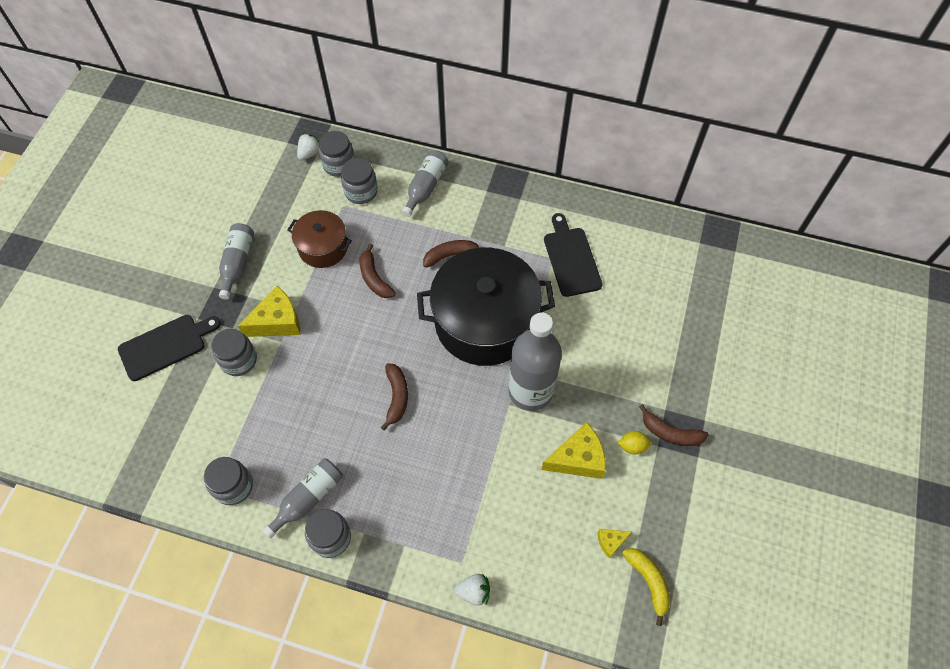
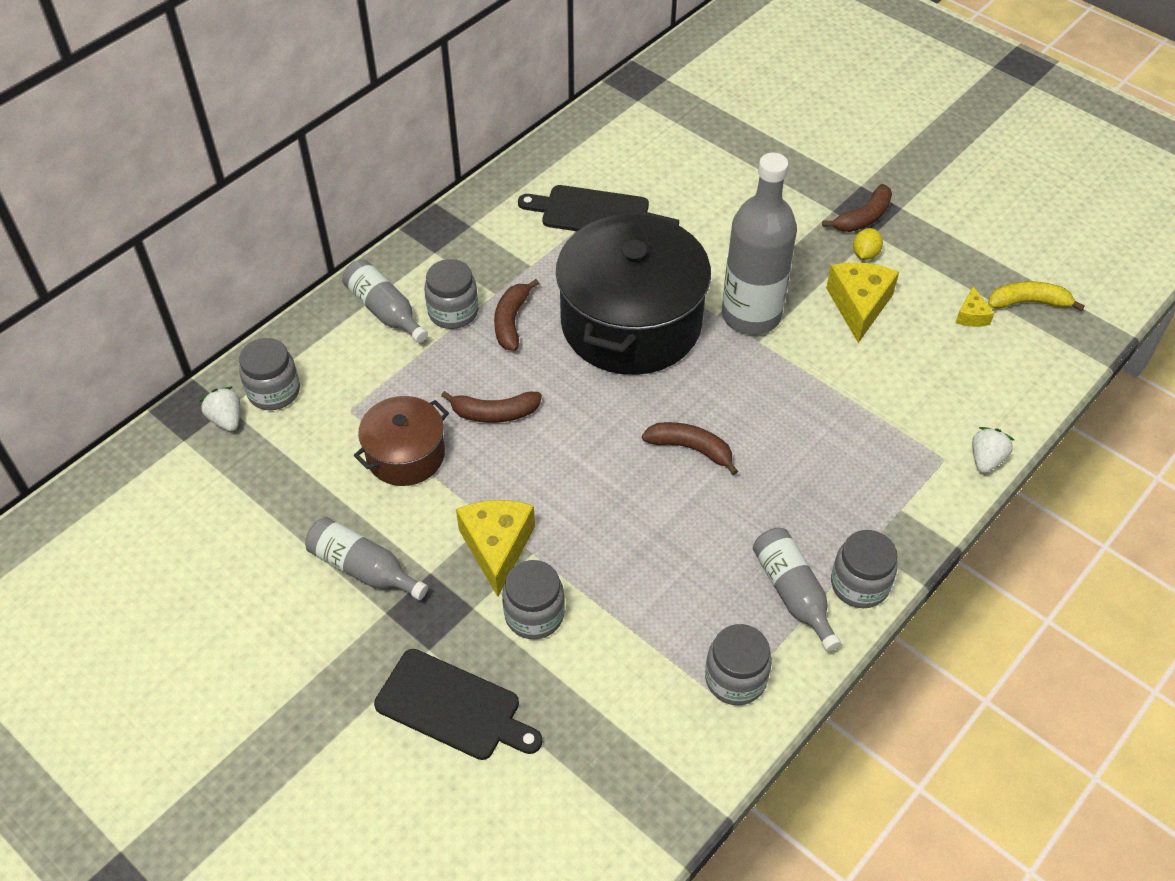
camera: 65 degrees left, 10 degrees down
black cutting board [118,315,221,381] -> black cutting board turned 120 degrees clockwise [374,649,542,760]
grey jar [341,158,378,204] -> grey jar moved to [424,259,478,329]

